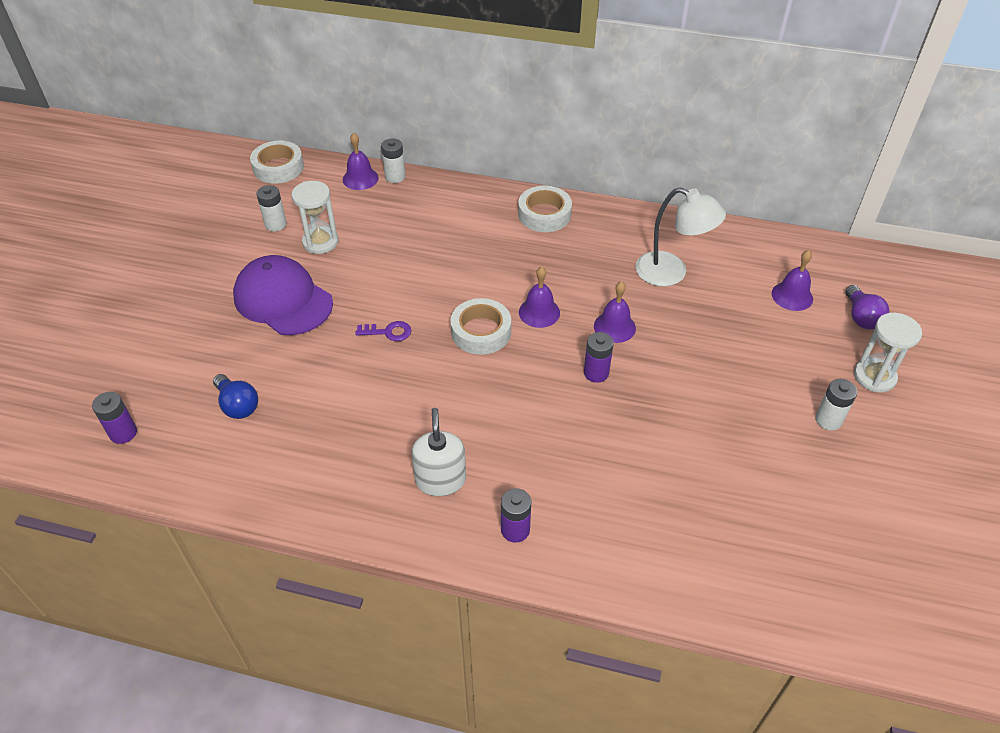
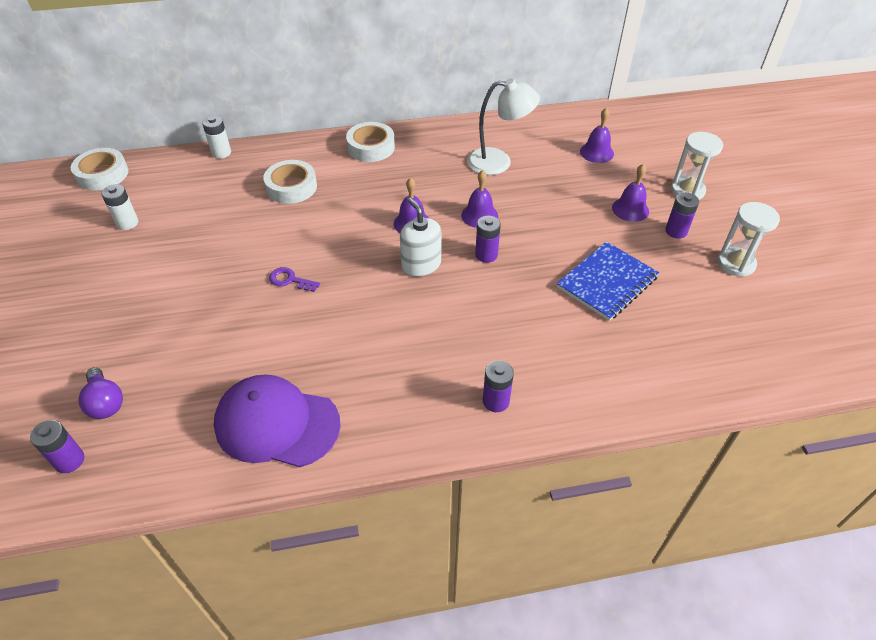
camera: 25 degrees left, 0 degrees up
blue light bulb [213,374,258,419] -> none
purple cap [233,255,333,335] -> purple cap moved to [214,374,340,467]
white hourglass [292,181,339,254] -> white hourglass moved to [718,202,780,277]
purple bell [343,133,379,190] -> purple bell moved to [612,164,649,222]
purple key [355,321,412,341] -> purple key turned 135 degrees counterclockwise [269,267,320,292]
white soap dispenser [411,408,466,496] -> white soap dispenser moved to [400,198,441,277]
white tape [451,298,511,355] -> white tape moved to [263,160,317,204]
white battery [815,379,857,430] -> purple battery [665,192,699,239]
purple light bulb [845,285,890,329] -> purple light bulb moved to [78,367,123,419]
none -> blue notebook [557,242,659,321]

